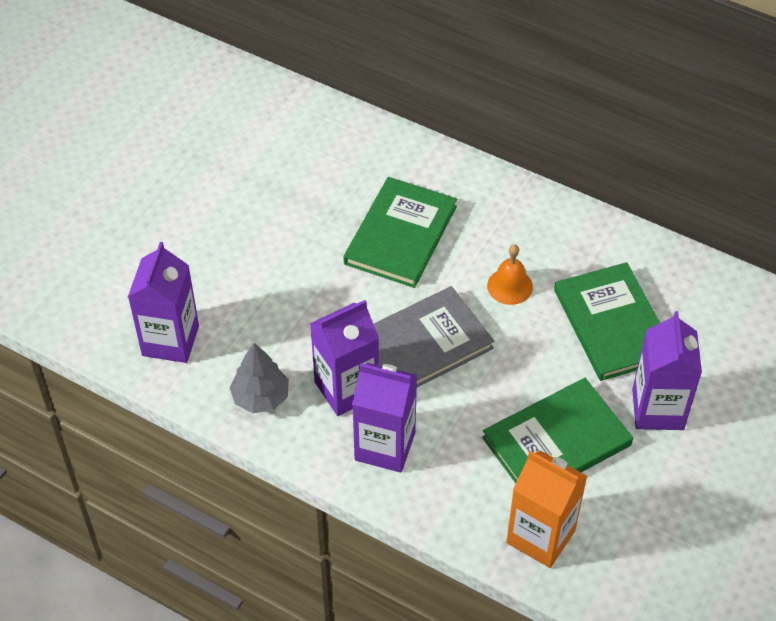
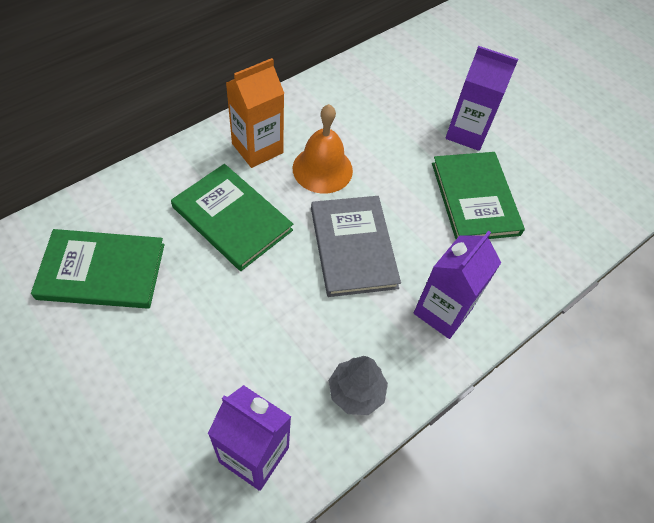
camera: 75 degrees left, 5 degrees up
purple carton [310,300,379,416] -> none
orange bell [487,244,533,305] -> orange bell [293,104,353,194], size x1.58
orange carton [506,450,587,568] -> orange carton moved to [226,58,284,168]
green book [554,262,660,381] -> green book moved to [31,229,164,309]

